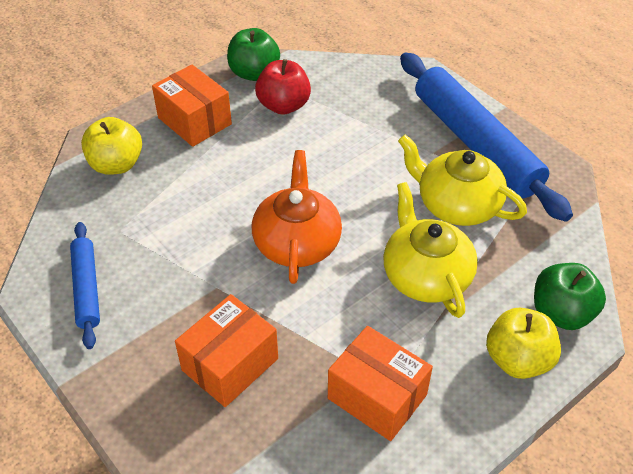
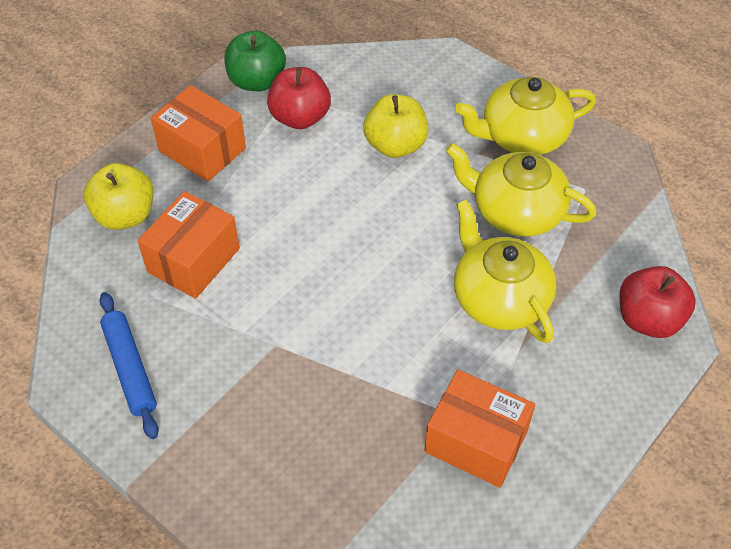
camera: 10 degrees left, 5 degrees up
orange box [175,294,278,407] -> orange box moved to [137,191,240,299]
orange teapot [252,150,342,284] -> none
blue rolling pin [400,53,573,222] -> yellow teapot [455,77,596,155]
yellow apple [486,308,561,379] -> yellow apple moved to [363,94,428,158]
green apple [534,263,606,330] -> red apple [619,266,696,338]

